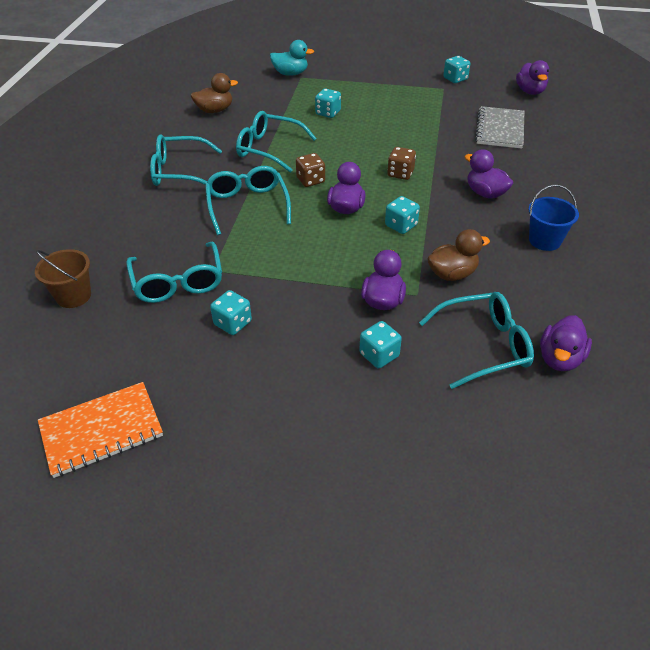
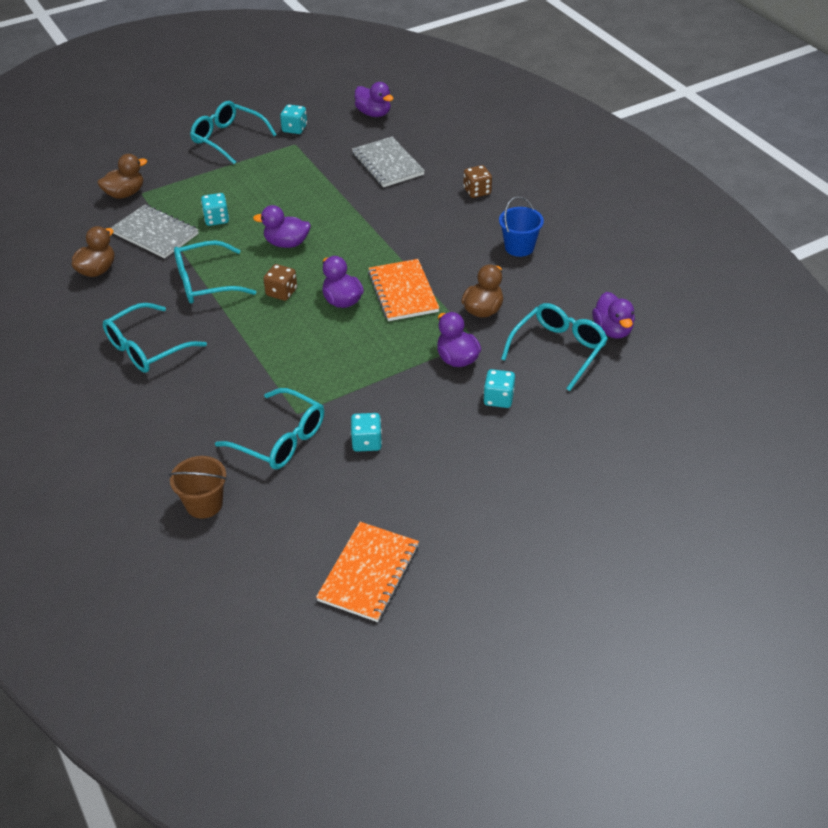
camera: 40 degrees left, 0 degrees up
turquoise glasses [205,166,291,235] -> turquoise glasses moved to [190,101,277,164]
turquoise duck [270,40,314,76] -> brown duck [97,154,147,199]
turquoise dice [385,196,420,234] -> orange notebook [368,259,439,321]
brown dice [387,147,416,180] -> brown dice moved to [463,165,492,198]
purple duck [465,149,513,199] -> purple duck moved to [253,205,311,248]
none -> grey notebook [111,204,199,258]

